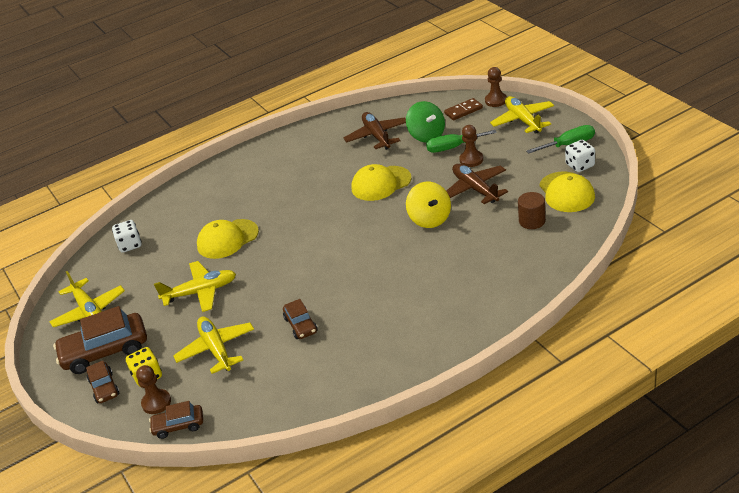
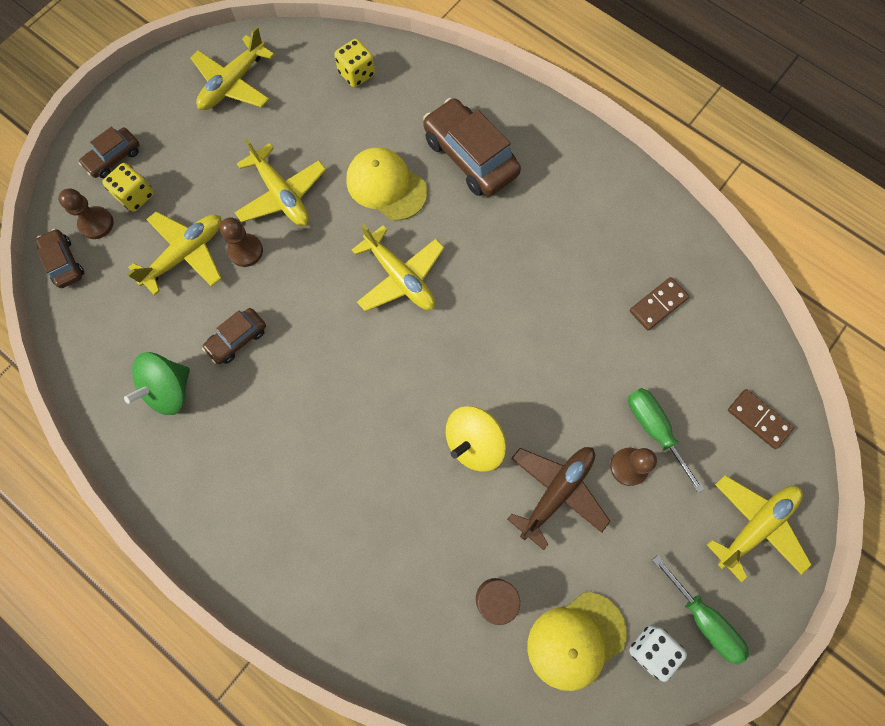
camera: 65 degrees right, 35 degrees up
brown car [53,306,147,374] -> brown car moved to [423,98,521,196]
white dice [112,220,141,253] -> yellow dice [334,39,375,87]
brown plane [344,112,406,150] -> brown domino [630,277,689,330]
yellow cap [351,164,412,201] -> none
green spinning top [406,101,445,143] -> green spinning top moved to [124,352,190,415]
brown pawn [485,67,507,107] -> brown pawn moved to [220,217,263,267]
none -> yellow plane [352,224,444,312]

